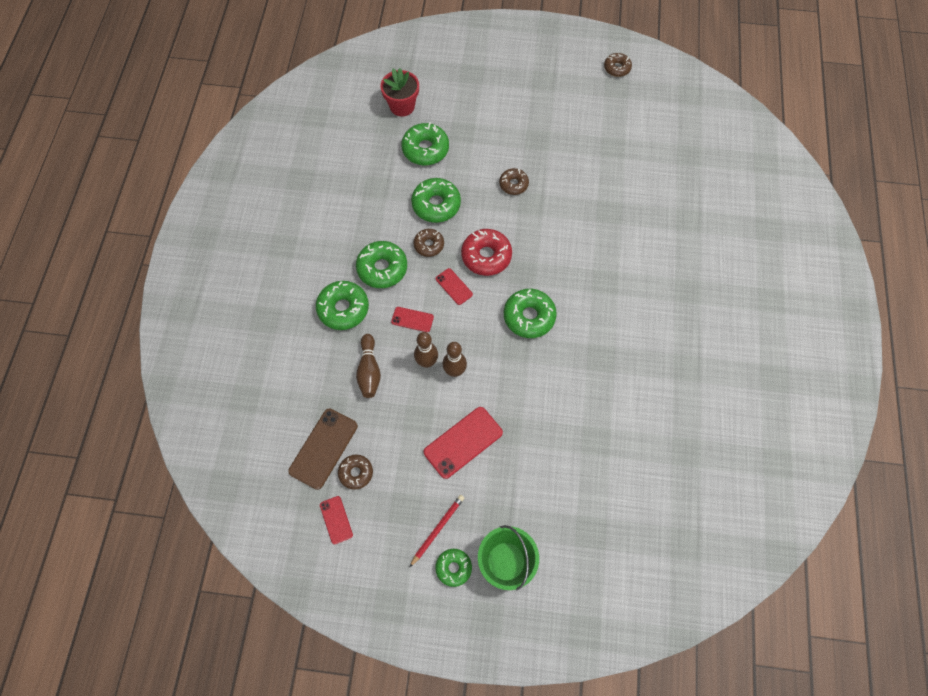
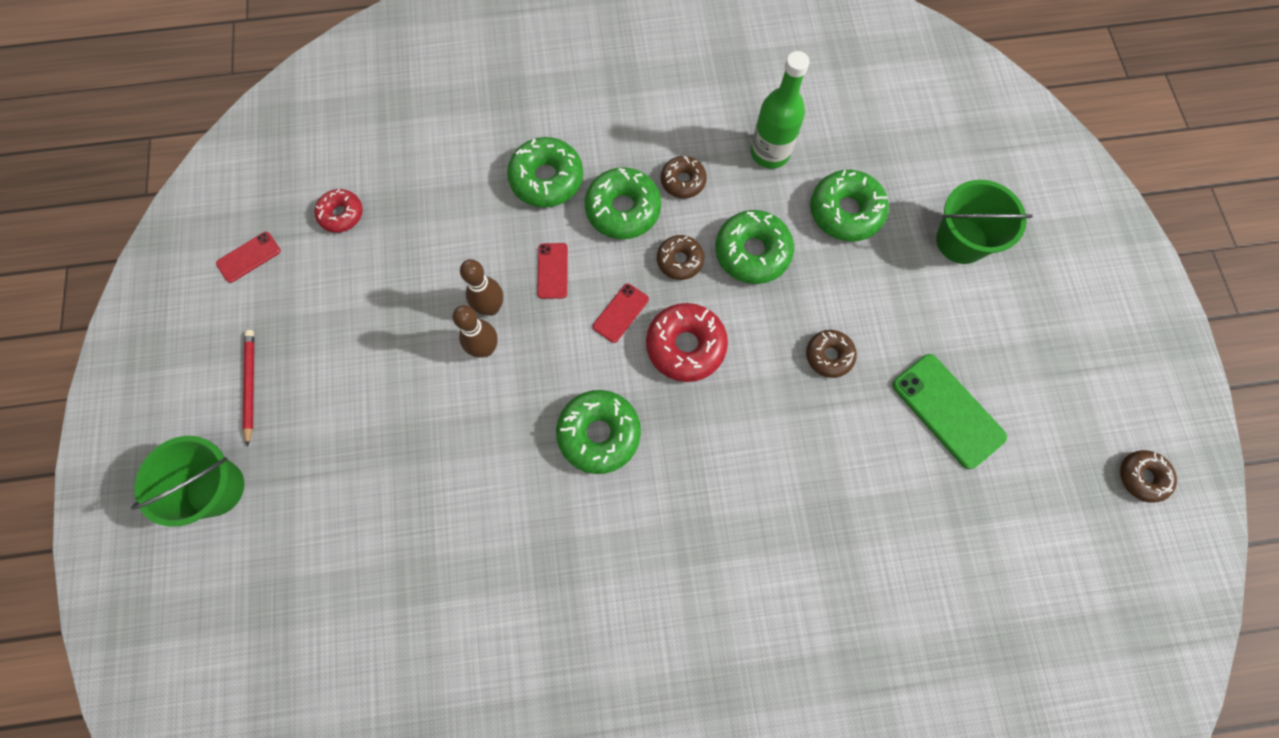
camera: 75 degrees right, 5 degrees up
brown phone [288,409,358,490] -> red donut [314,189,363,233]
brown donut [338,454,373,490] -> brown donut moved to [661,156,707,198]
brown bowling pin [356,334,381,398] -> none
red flower pot [381,68,419,117] -> none
red pencil [410,495,464,567] -> red pencil turned 120 degrees counterclockwise [242,330,254,447]
red phone [424,407,503,479] -> none
green donut [435,549,472,587] -> none
none -> green bottle [751,51,810,169]
none -> green phone [892,354,1007,469]
none -> green bucket [936,180,1033,264]

